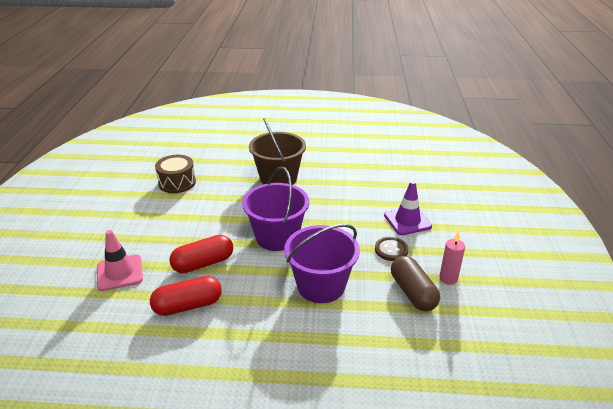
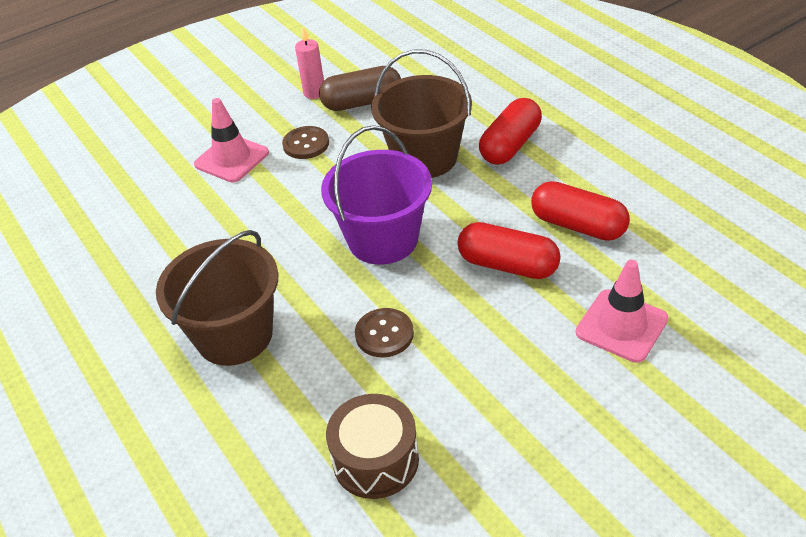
camera: 125 degrees left, 10 degrees up
purple bucket [284,224,360,303] -> brown bucket [371,49,472,178]
purple traffic cone [384,181,432,235] -> pink traffic cone [194,98,269,182]
brown capsule [391,256,440,311] -> brown capsule turned 45 degrees clockwise [319,66,401,111]
none -> brown button [355,308,414,357]
none -> red capsule [479,98,542,165]

